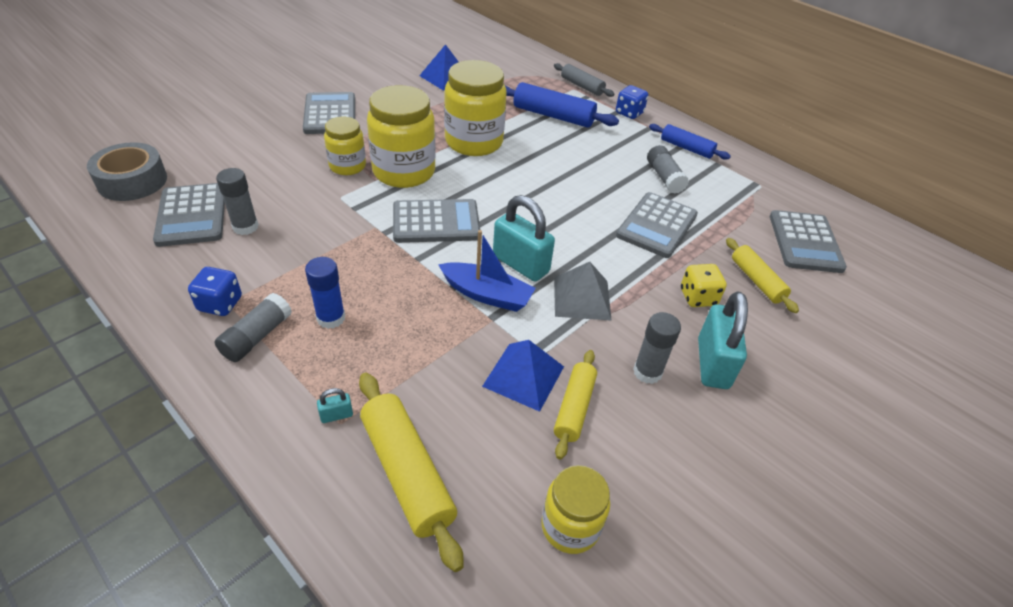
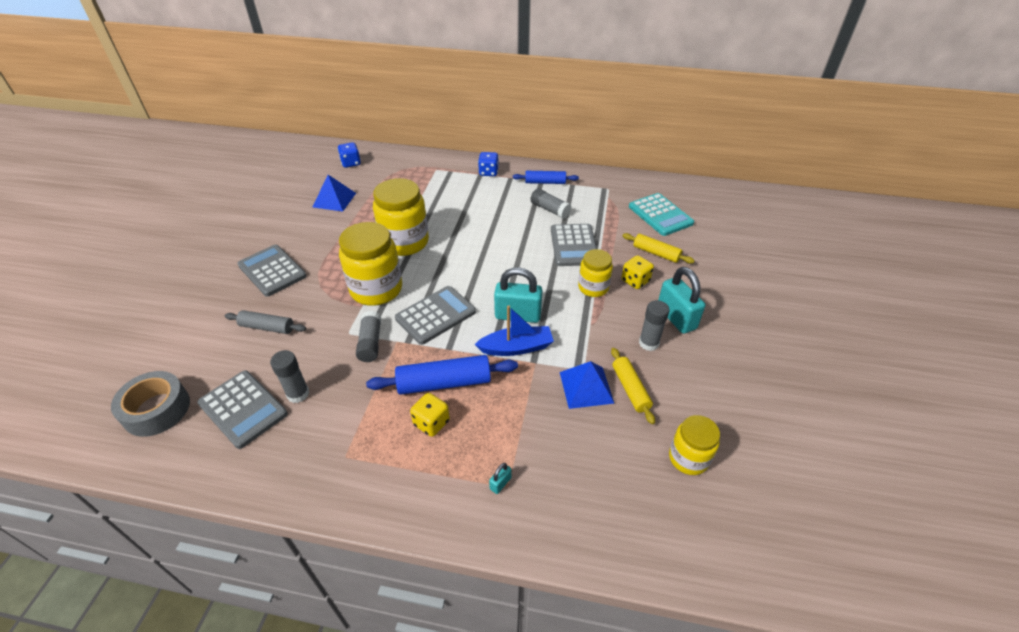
camera: 30 degrees left, 0 degrees up
blue dice [188,267,242,316] -> blue dice moved to [338,142,361,168]
grey glue stick [215,293,292,362] -> grey glue stick moved to [356,311,381,362]
blue glue stick [305,257,345,329] -> yellow dice [410,393,450,437]
yellow jar [324,117,366,175] -> yellow jar moved to [578,249,613,297]
yellow rolling pin [359,373,463,572] -> none
blue rolling pin [505,82,619,128] -> blue rolling pin moved to [366,355,518,395]
grey rolling pin [554,63,614,97] -> grey rolling pin moved to [225,310,306,334]
grey pyramid [554,262,612,321] -> none
grey calculator [770,210,847,273] -> turquoise calculator [629,193,694,236]

